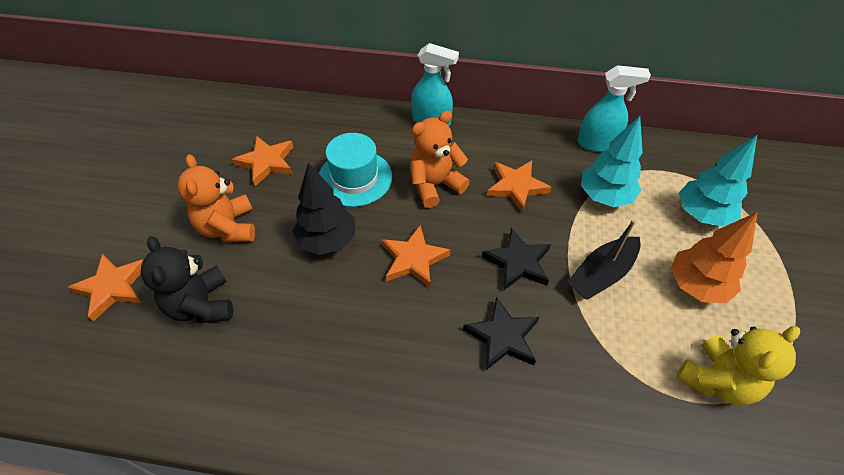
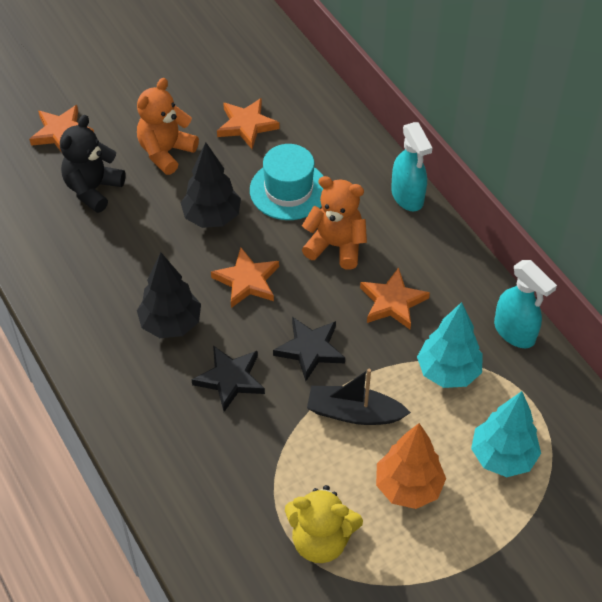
camera: 50 degrees right, 0 degrees up
none -> black tree [137,252,201,338]

